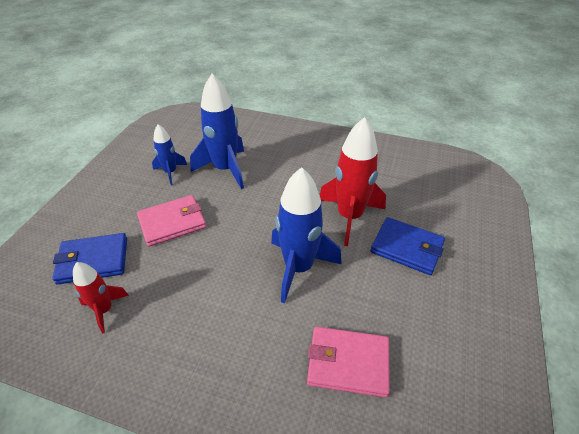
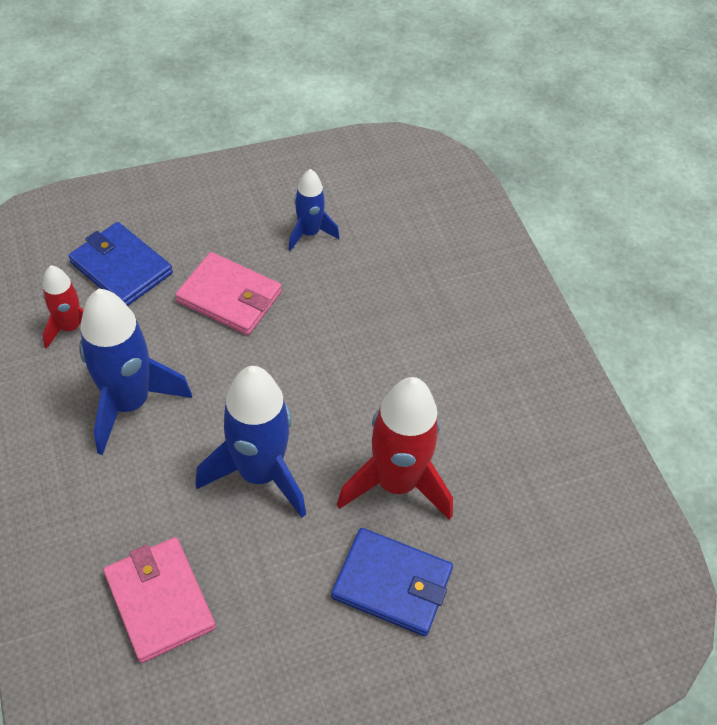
camera: 50 degrees right, 10 degrees up
blue rocket [190,74,244,189] -> blue rocket moved to [79,289,192,455]
blue wallet [371,217,445,275] -> blue wallet turned 60 degrees counterclockwise [331,528,453,636]

